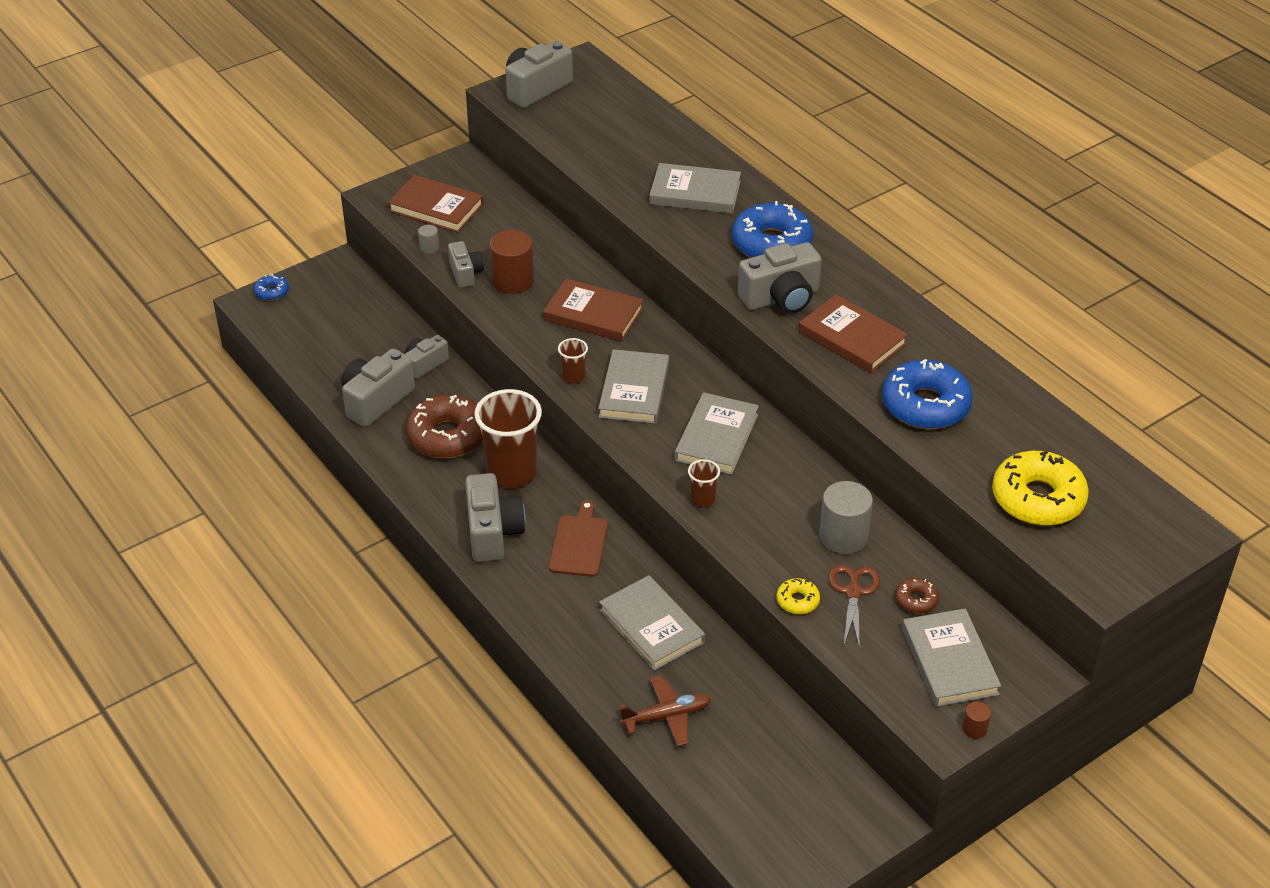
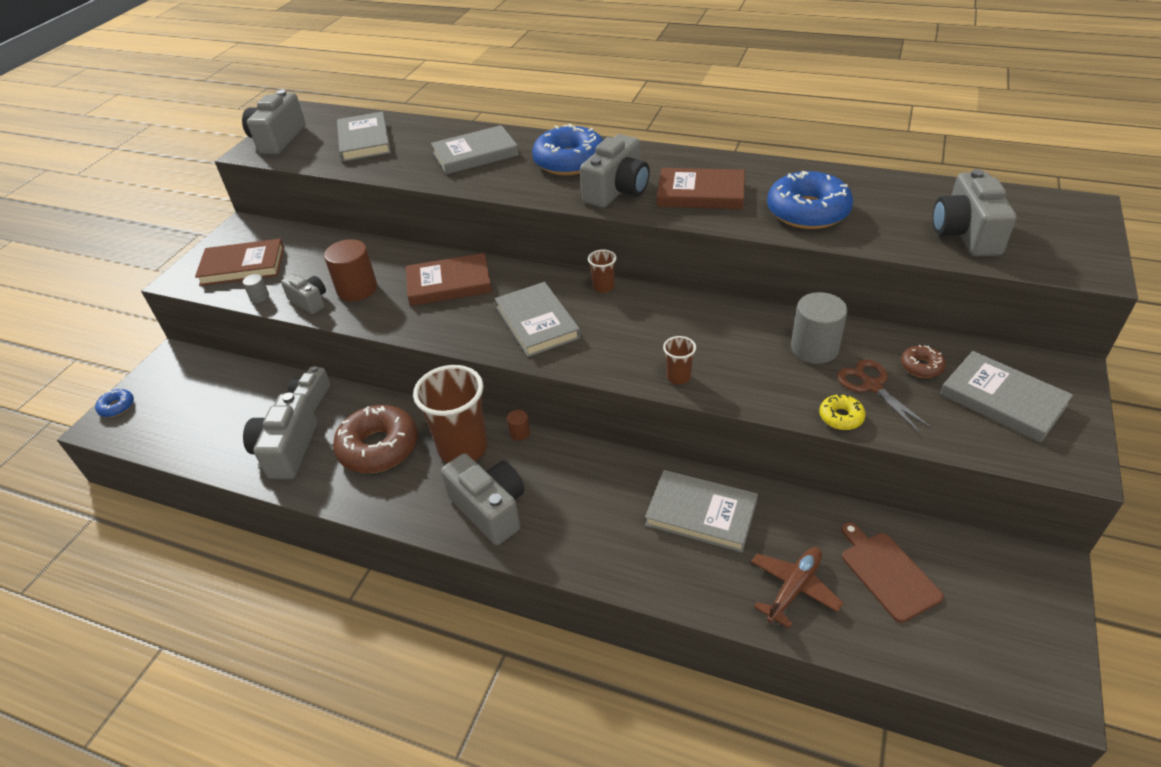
camera: 30 degrees left, 0 degrees up
brown cutting board [549,500,608,577] -> brown cutting board moved to [841,522,944,623]
brown cup [558,338,588,383] -> brown cup moved to [588,249,616,293]
grey book [675,392,759,475] -> grey book moved to [337,112,391,162]
brown cylinder [962,701,991,739] -> brown cylinder moved to [507,410,530,441]
yellow donut [992,451,1089,526] -> grey camera [933,169,1017,257]

